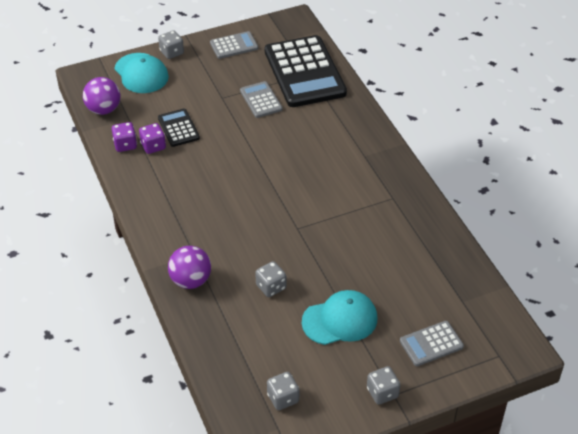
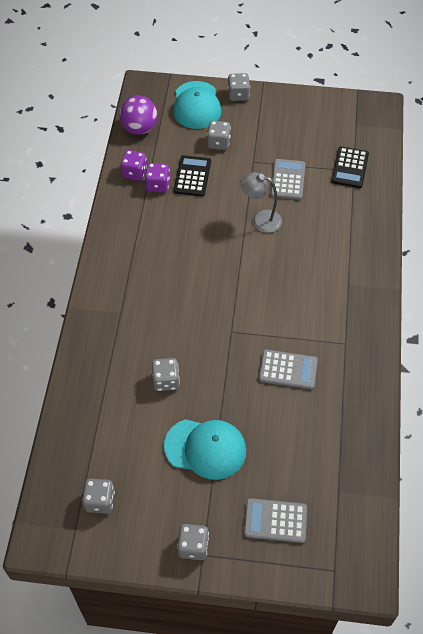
camera: 30 degrees right, 10 degrees up
purple ball [168,246,211,289] -> none
grey calculator [210,31,258,59] -> grey calculator moved to [259,349,318,390]
black calculator [265,35,347,107] -> black calculator [331,146,369,188], size x0.48
none -> grey dice [207,121,231,150]
none -> grey lamp [241,172,282,233]

